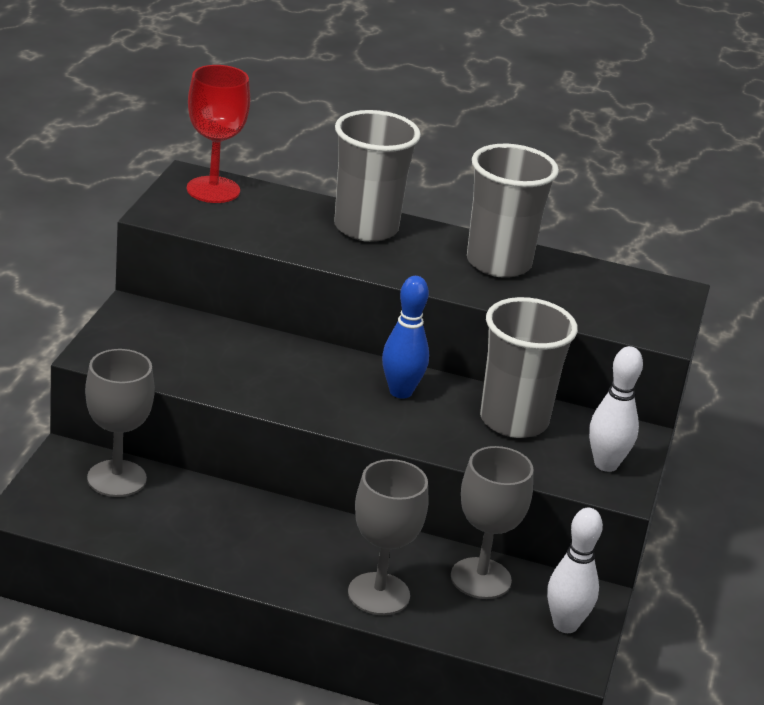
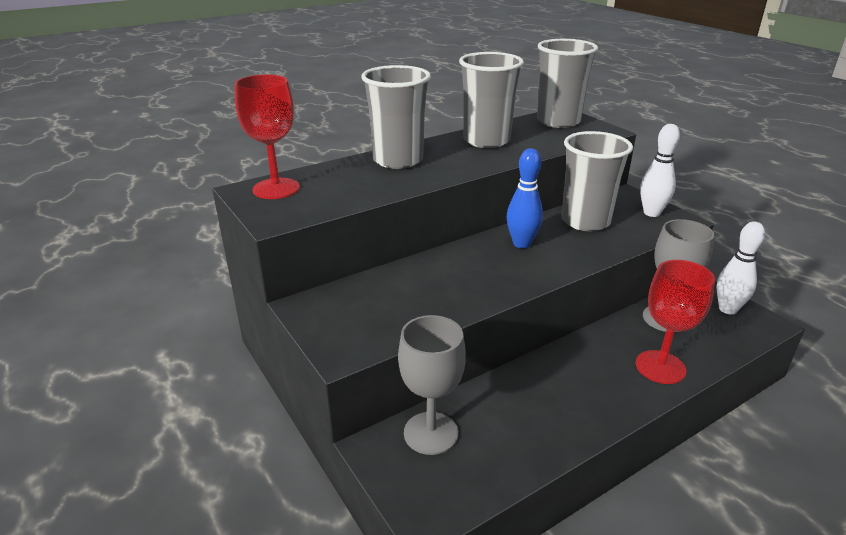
camera: 45 degrees left, 0 degrees up
grey goblet [348,459,428,615] -> red goblet [635,260,715,384]
none -> grey cup [537,39,598,128]

